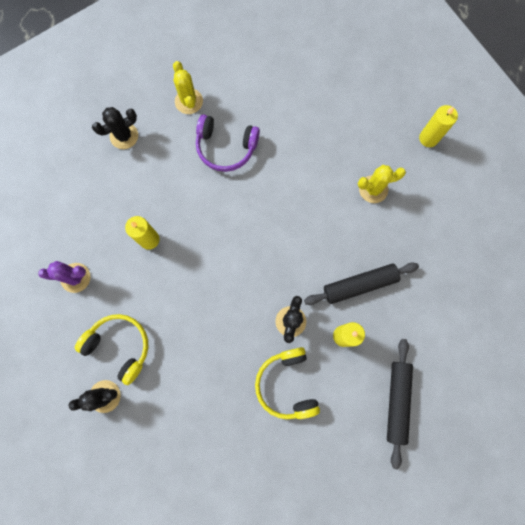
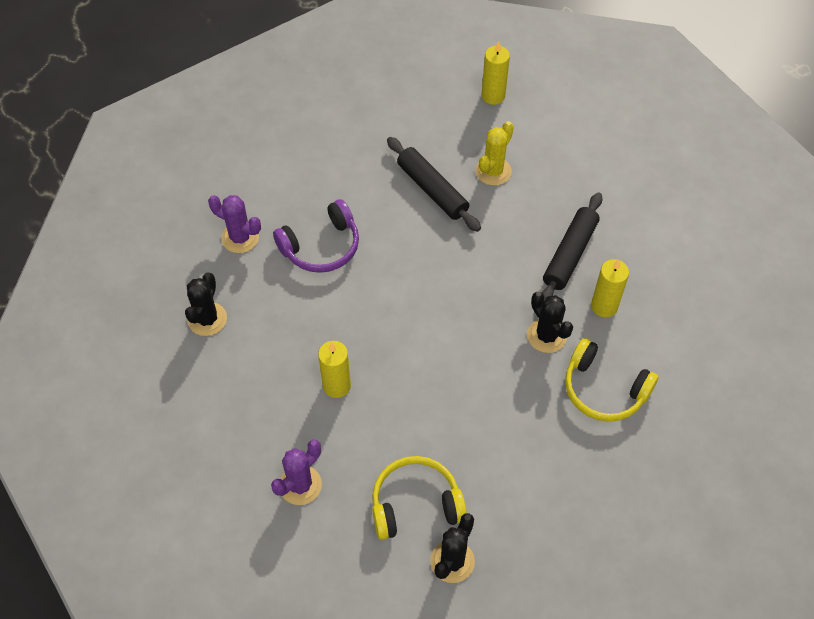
camera: 45 degrees left, 20 degrees down
yellow cactus [173,61,203,114] -> purple cactus [208,195,261,253]
black rolling pin [387,339,413,469] -> black rolling pin moved to [387,137,481,232]

